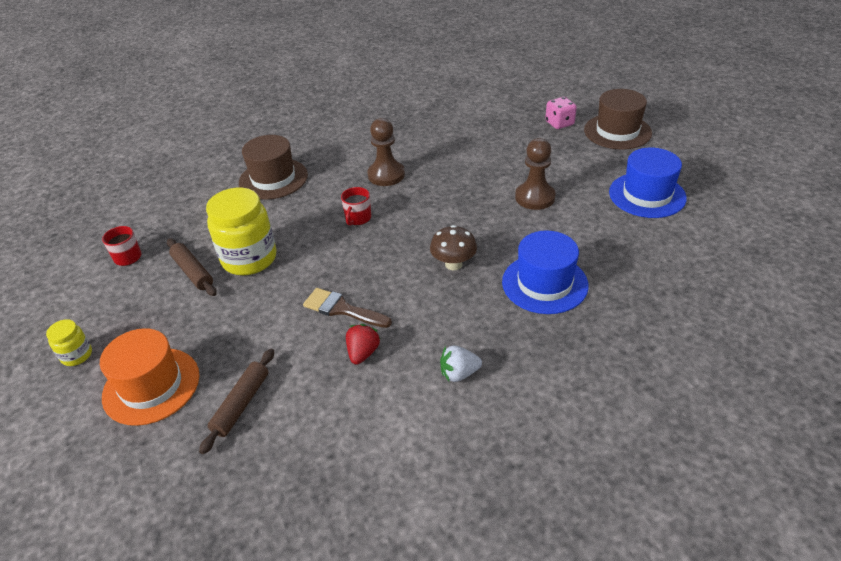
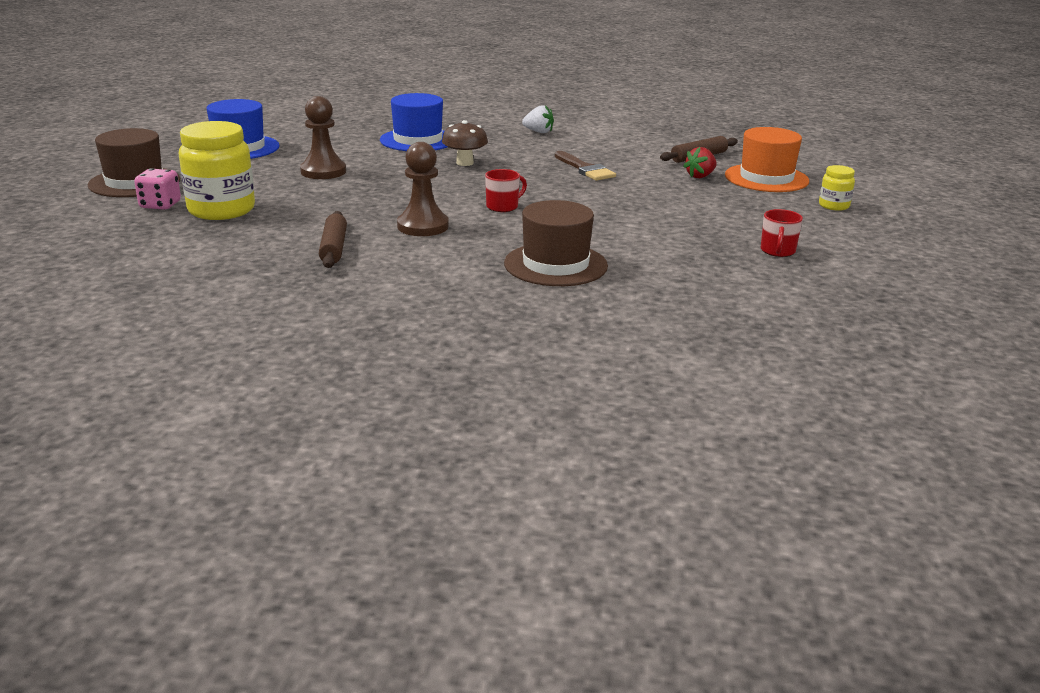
camera: 150 degrees left, 15 degrees down
brown rolling pin [167,238,217,296] -> brown rolling pin moved to [319,211,347,268]
yellow jar [206,188,277,275] -> yellow jar moved to [179,121,255,220]
red strawberry [346,324,380,365] -> red strawberry moved to [683,147,717,178]

